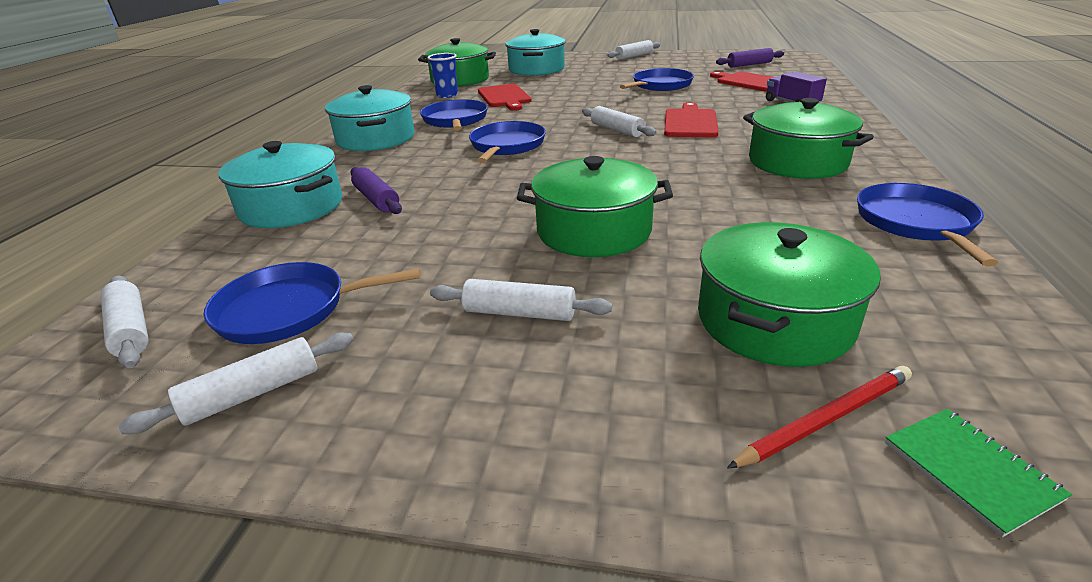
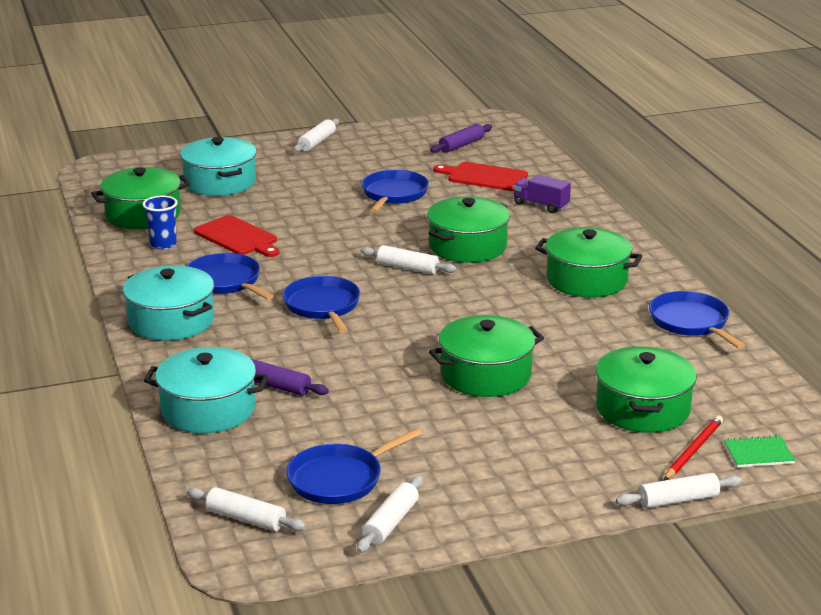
camera: 30 degrees left, 5 degrees down
white rolling pin [430,279,612,321] -> white rolling pin moved to [616,473,742,509]
red cutting board [664,102,719,137] -> green pot [427,197,510,263]
green notebook [885,409,1072,537] -> green notebook turned 45 degrees counterclockwise [724,435,795,468]

